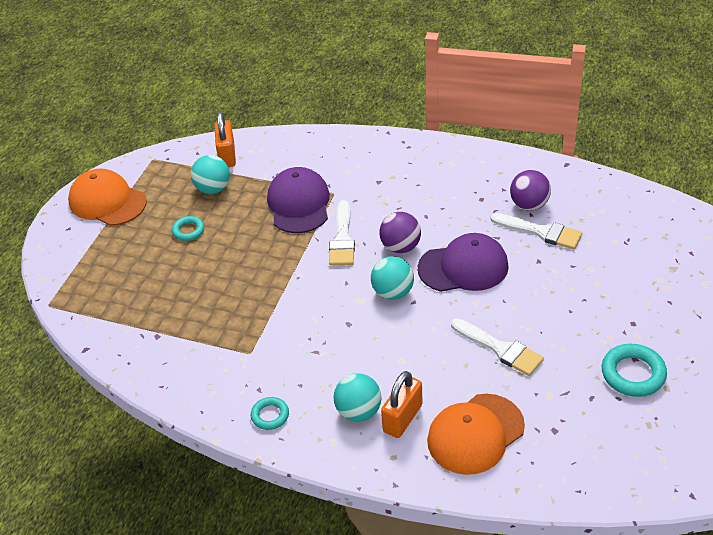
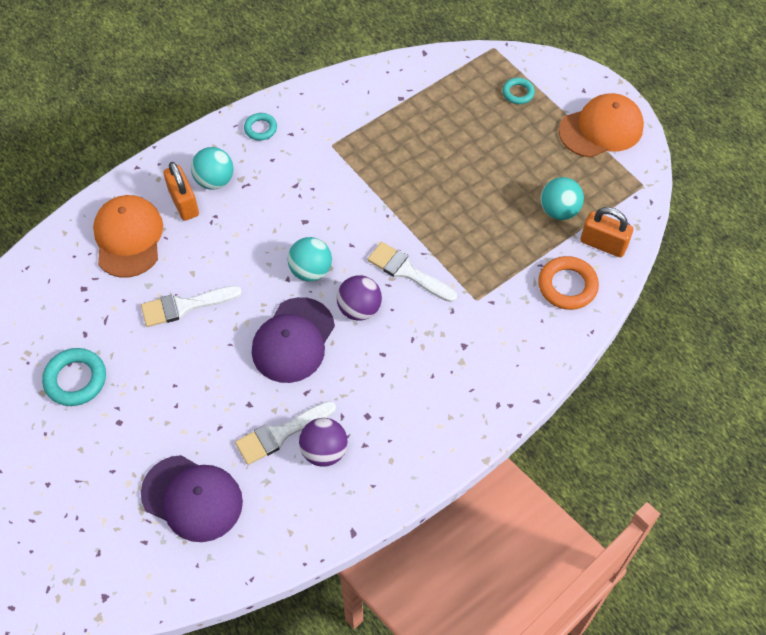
camera: 120 degrees right, 15 degrees up
turquoise ring [172,216,204,241] -> turquoise ring moved to [502,78,535,104]
purple cap [267,167,330,233] -> purple cap moved to [141,455,243,542]
none -> orange ring [538,256,599,310]

